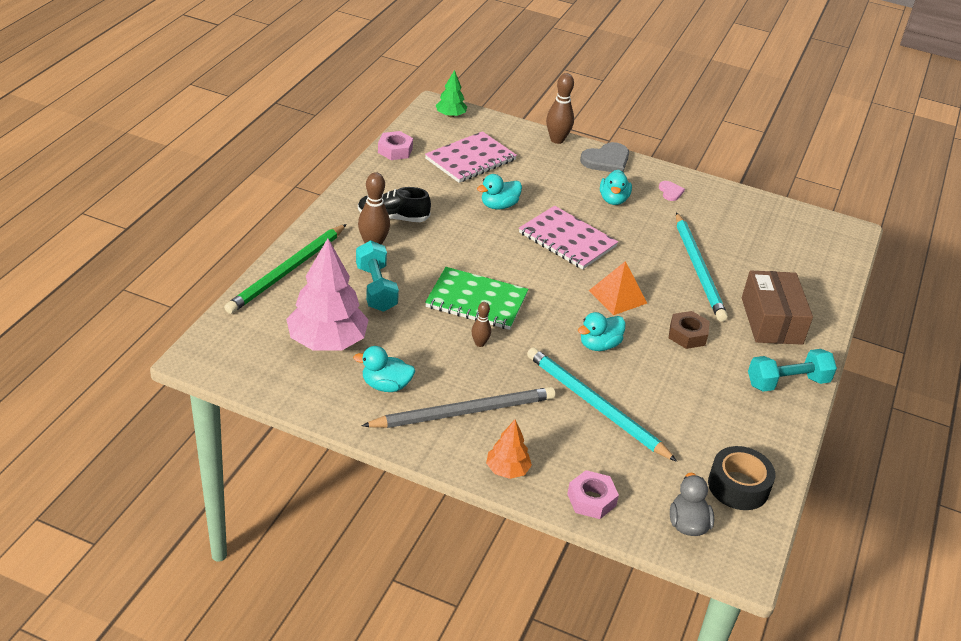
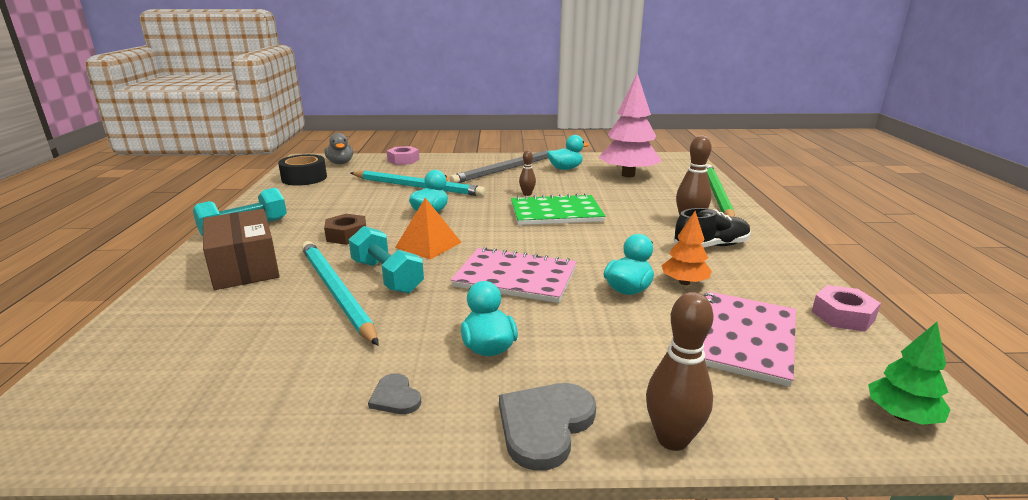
camera: 160 degrees right, 15 degrees down
turquoise dumbbell [356,241,399,312] -> turquoise dumbbell moved to [348,226,424,294]
orange tree [486,419,532,479] -> orange tree moved to [661,211,712,285]
pink heart [659,181,685,201] -> grey heart [368,373,421,414]

